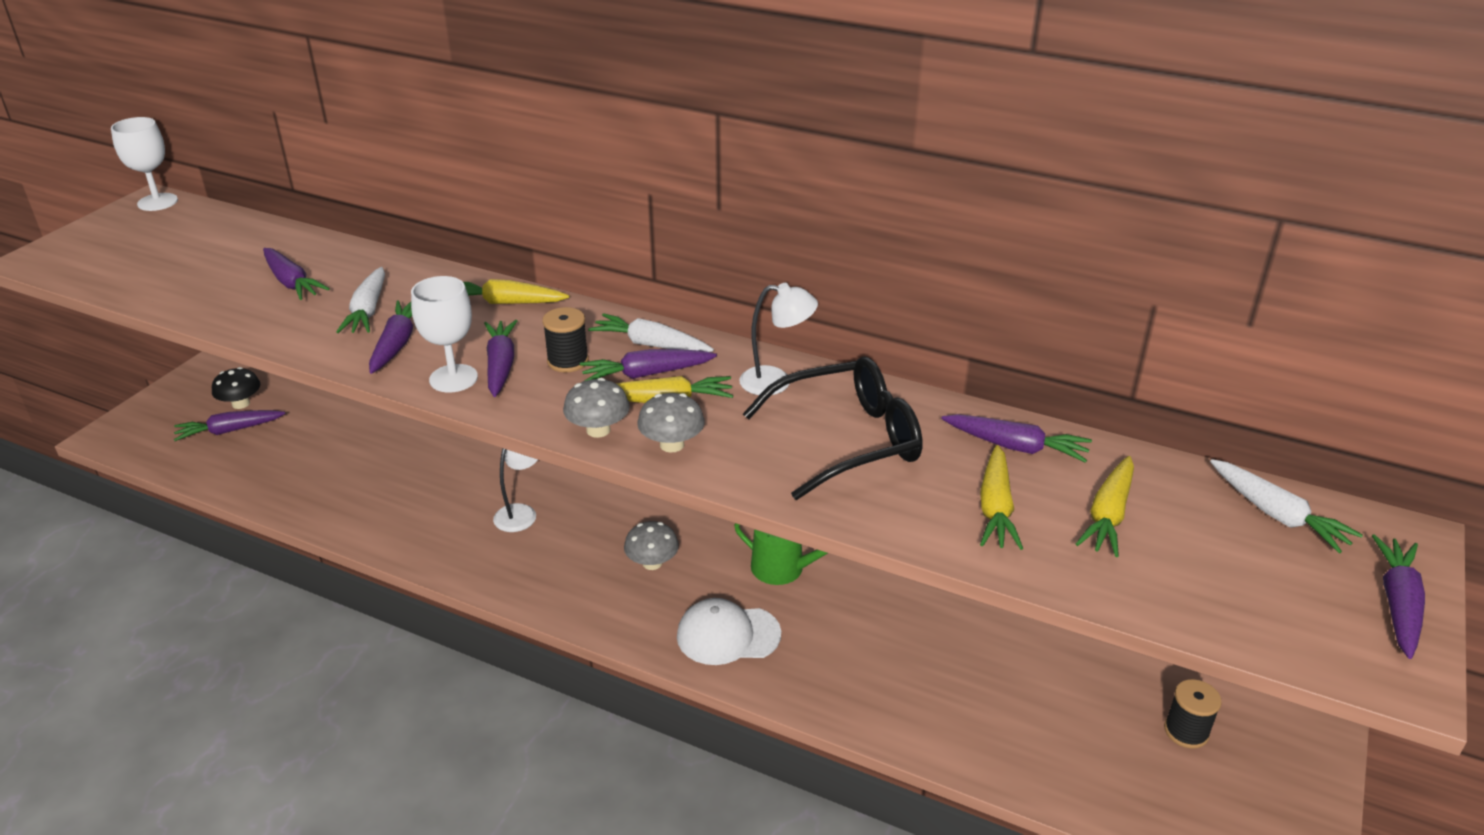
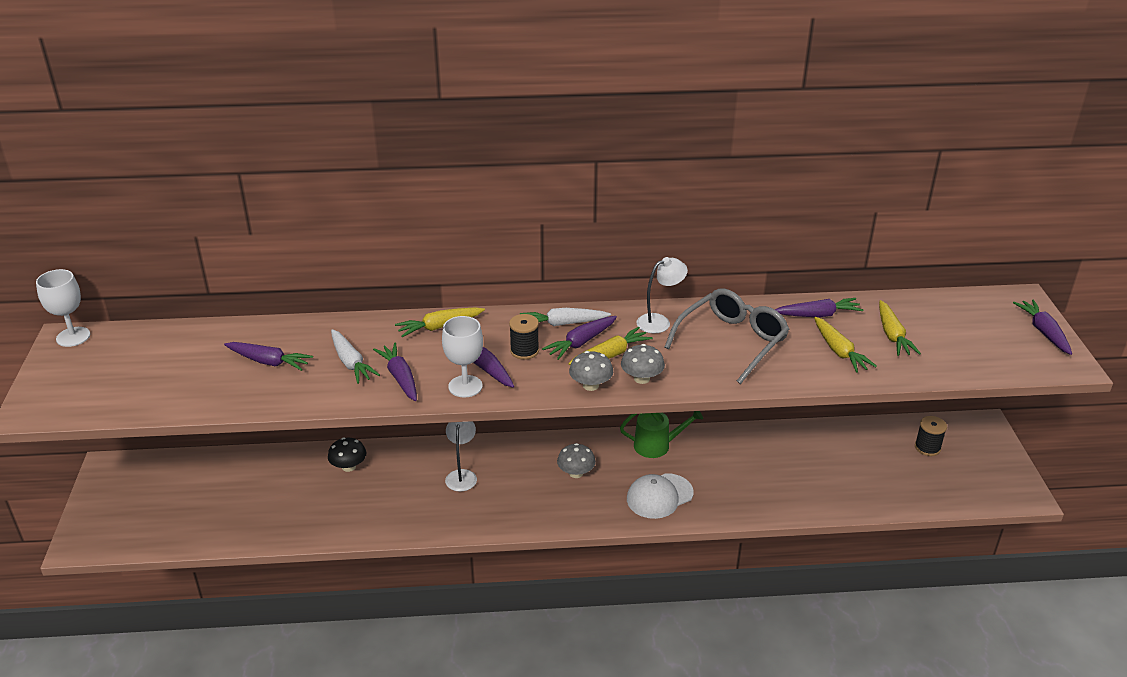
camera: 30 degrees left, 0 degrees up
purple carrot [174,410,285,441] -> none
black mushroom [212,367,260,409] -> black mushroom moved to [328,437,366,472]
black glasses [743,356,923,500] -> grey glasses [665,289,790,384]
white carrot [1210,459,1363,553] -> none

